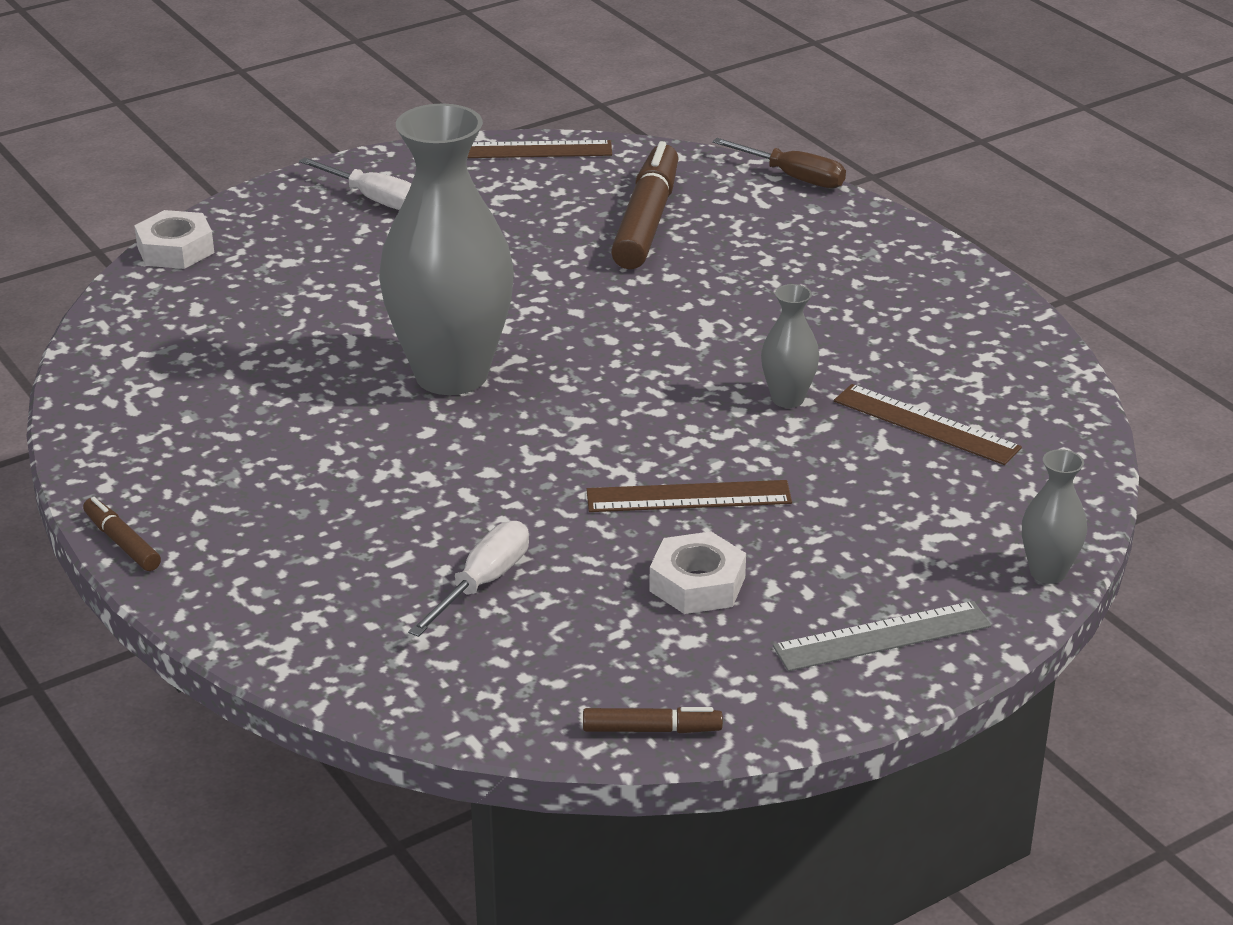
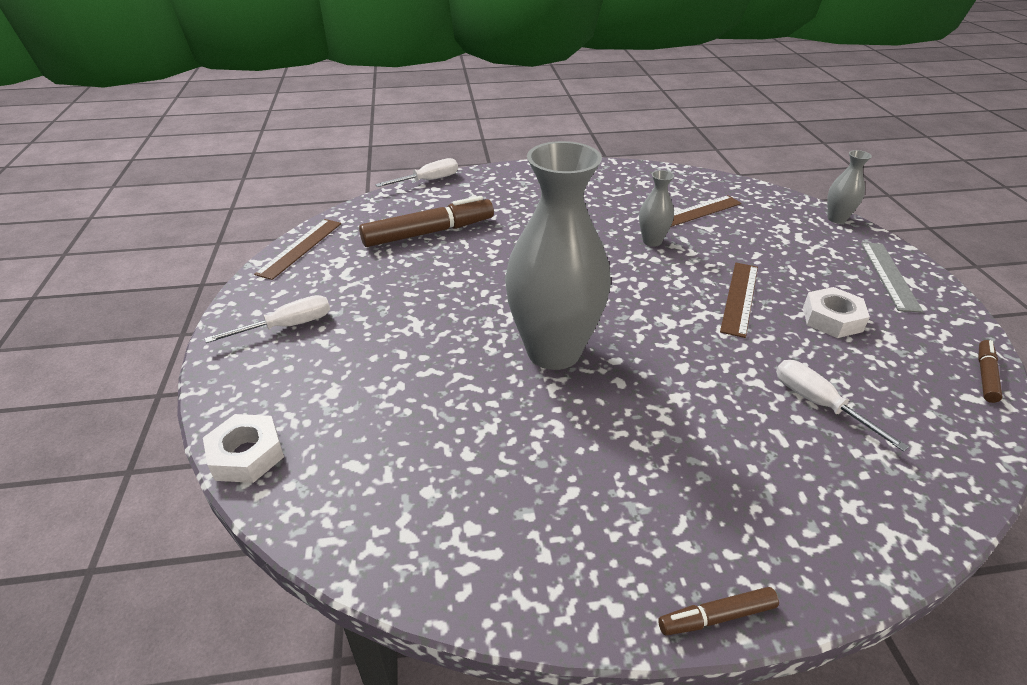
camera: 65 degrees left, 5 degrees up
brown marker [611,141,678,269] -> brown marker turned 120 degrees clockwise [359,196,494,247]
brown screwdriver [712,138,846,189] -> white screwdriver [375,158,458,187]

